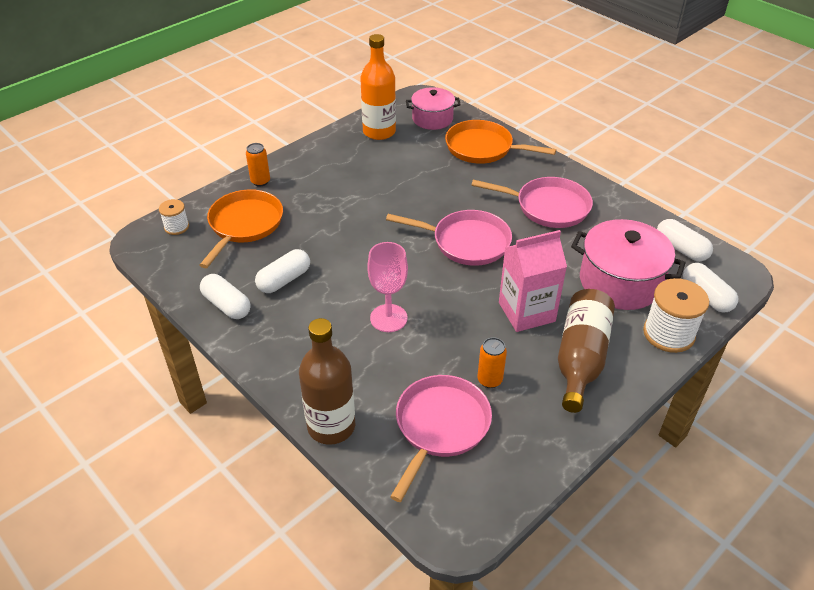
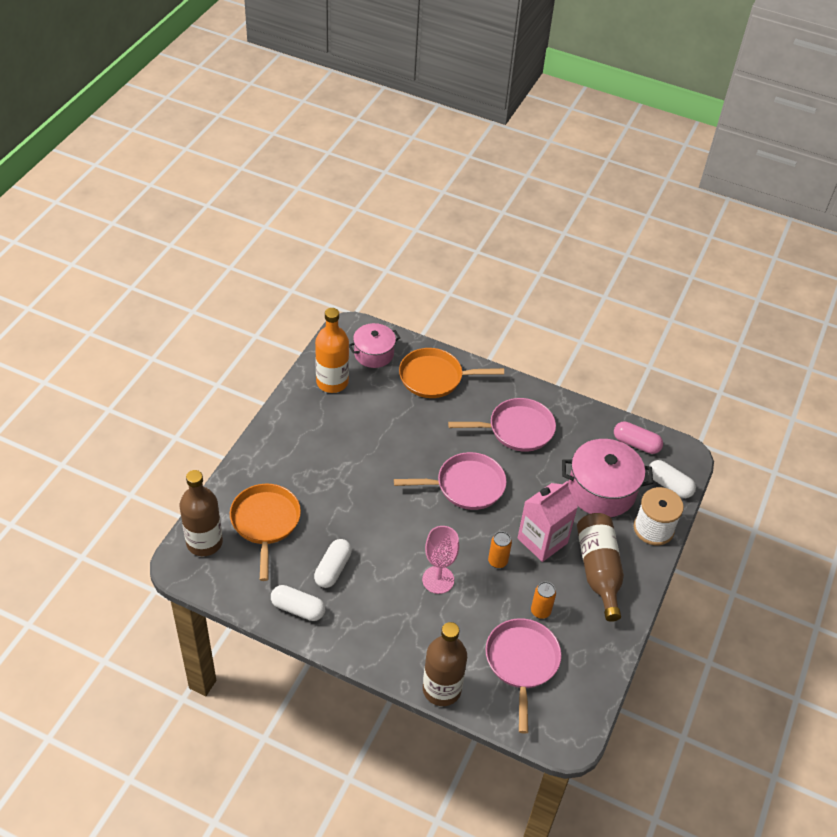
camera: 25 degrees left, 5 degrees up
white spool [159,199,189,235] -> brown bottle [179,470,223,556]
orange can [246,143,270,187] -> orange can moved to [488,531,512,568]
white capsule [657,219,713,261] -> pink capsule [614,421,663,454]

